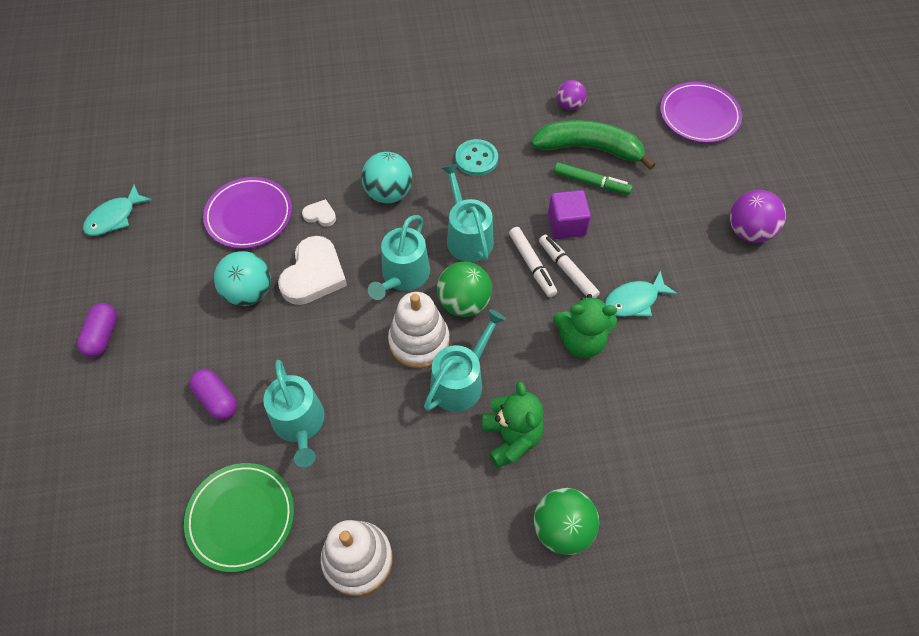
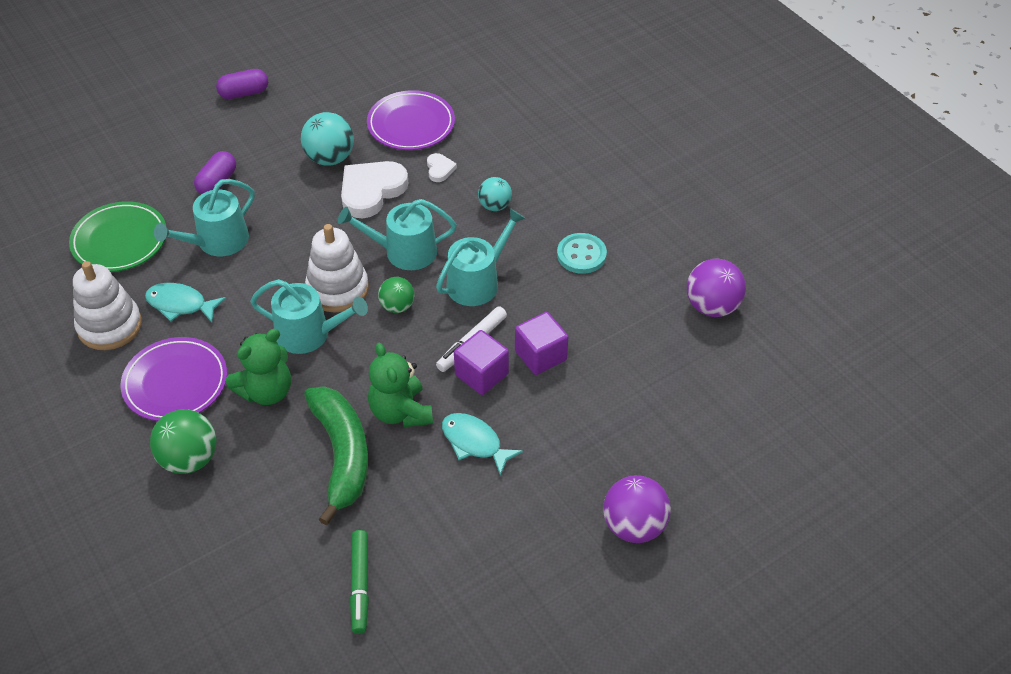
camera: 65 degrees right, 10 degrees down
turquoise fish [83,185,152,236] -> turquoise fish moved to [145,283,226,322]
white heart [278,236,347,305] -> white heart turned 135 degrees clockwise [341,161,408,218]
turquoise ball [361,152,412,203] -> turquoise ball [478,177,512,211], size x0.63
green ball [437,261,492,317] -> green ball [378,277,415,313], size x0.63
green banana [531,120,656,170] -> green banana moved to [304,386,368,525]
white marker [539,235,600,298] -> purple cube [454,330,509,395]
green marker [554,162,633,195] -> green marker moved to [350,530,369,634]
purple ball [557,80,587,110] -> purple ball [687,258,746,317], size x1.60
purple plate [660,82,742,143] -> purple plate moved to [120,337,227,421]

